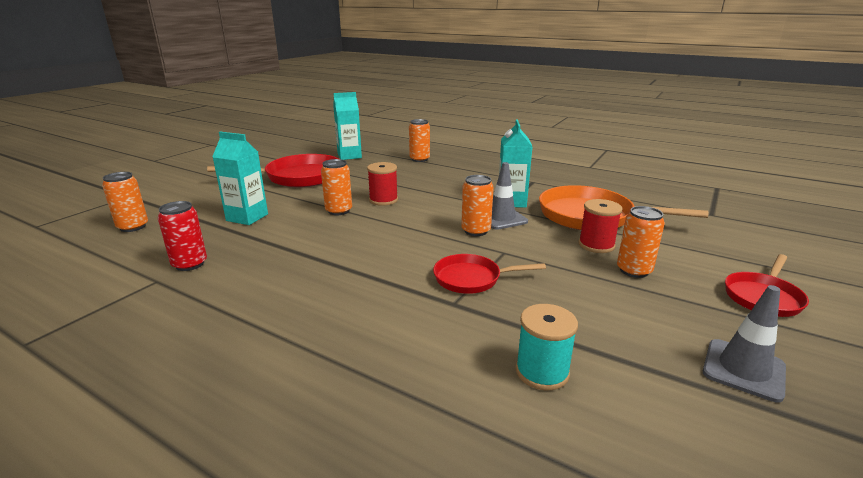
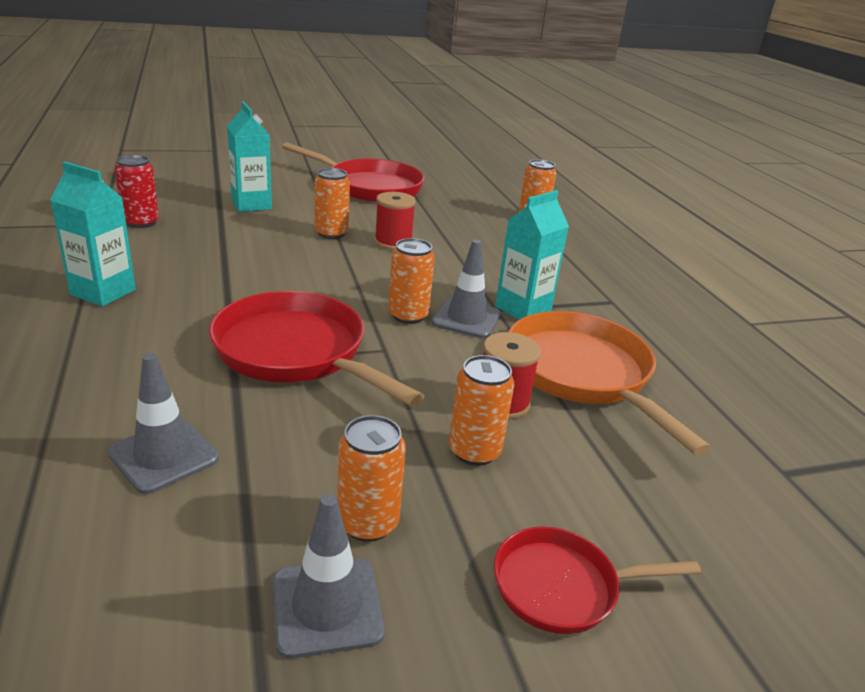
camera: 40 degrees right, 5 degrees up
orange can [102,172,148,232] -> orange can moved to [337,415,406,542]
turquoise carton [333,92,362,160] -> turquoise carton moved to [50,162,136,306]
red pan [433,254,546,294] -> red pan [209,291,424,407], size x1.77
turquoise spool [516,304,578,390] -> grey traffic cone [107,353,219,494]

